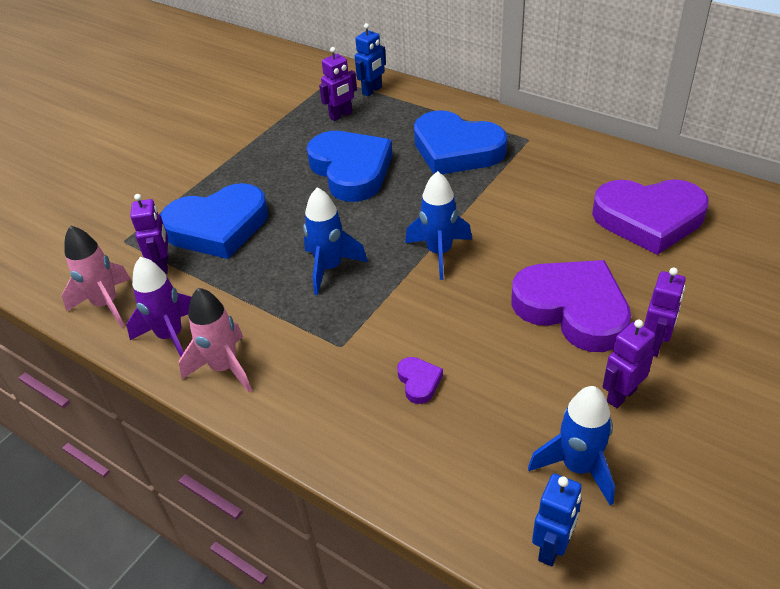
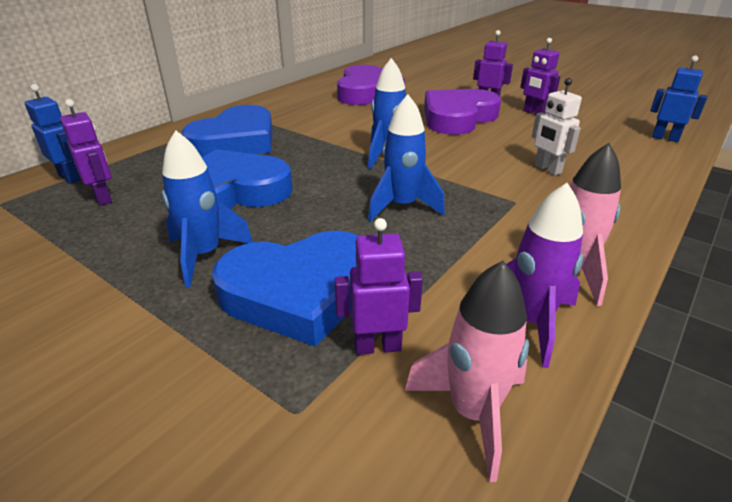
camera: 90 degrees left, 10 degrees down
blue heart [160,183,268,259] -> blue heart turned 90 degrees clockwise [212,231,358,346]
purple heart [397,357,443,404] -> white robot [532,78,582,176]
blue rocket [528,386,615,506] -> blue rocket moved to [162,130,253,287]

